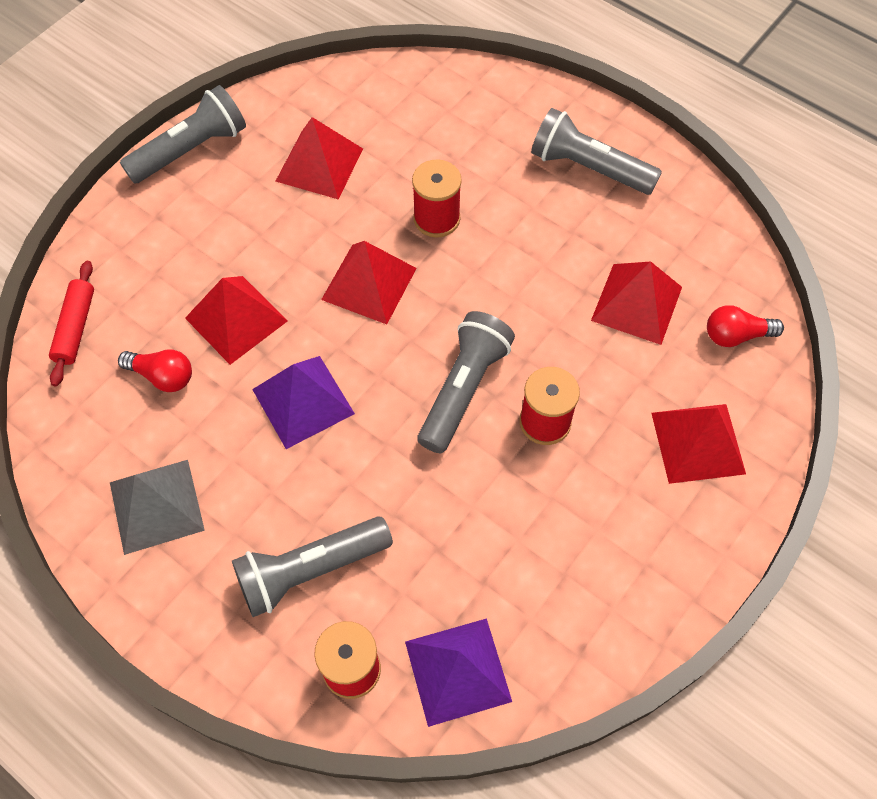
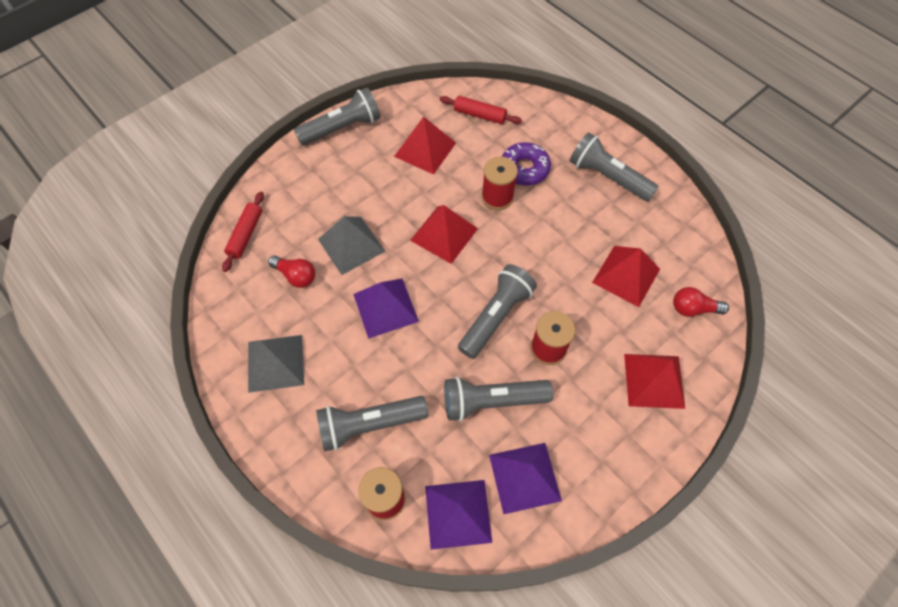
camera: 10 degrees right, 0 degrees up
red pyramid [185,276,288,365] -> grey pyramid [318,216,385,275]
none -> red rolling pin [440,96,522,124]
none -> grey flashlight [444,377,553,421]
none -> purple pyramid [489,443,562,514]
none -> purple donut [502,142,551,186]

